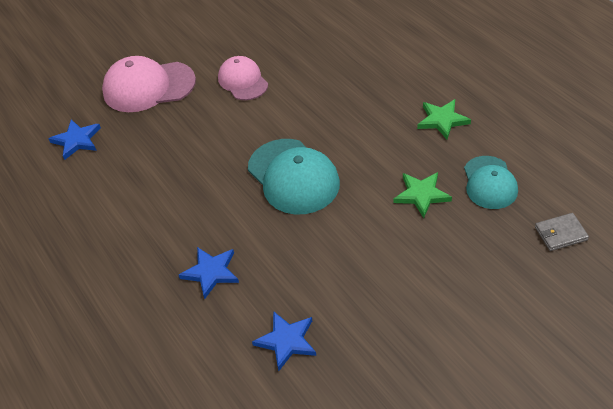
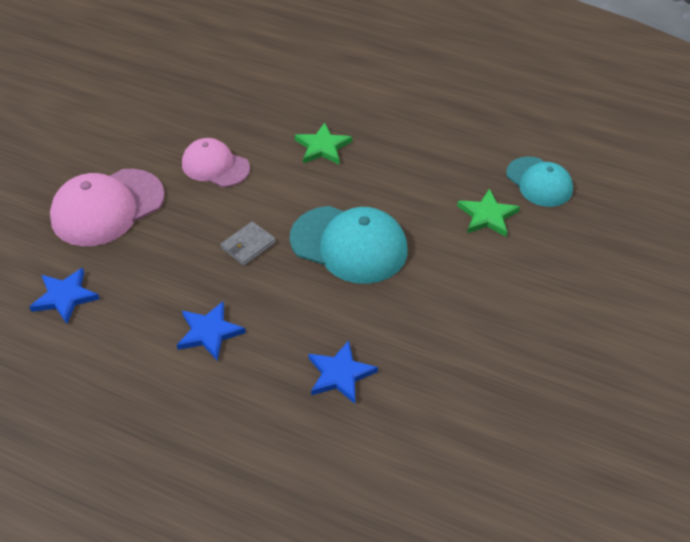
camera: 35 degrees left, 0 degrees up
blue star [252,311,316,371] -> blue star moved to [177,301,246,361]
green star [417,99,471,139] -> green star moved to [295,122,352,164]
grey wallet [535,213,589,251] -> grey wallet moved to [220,221,276,266]

